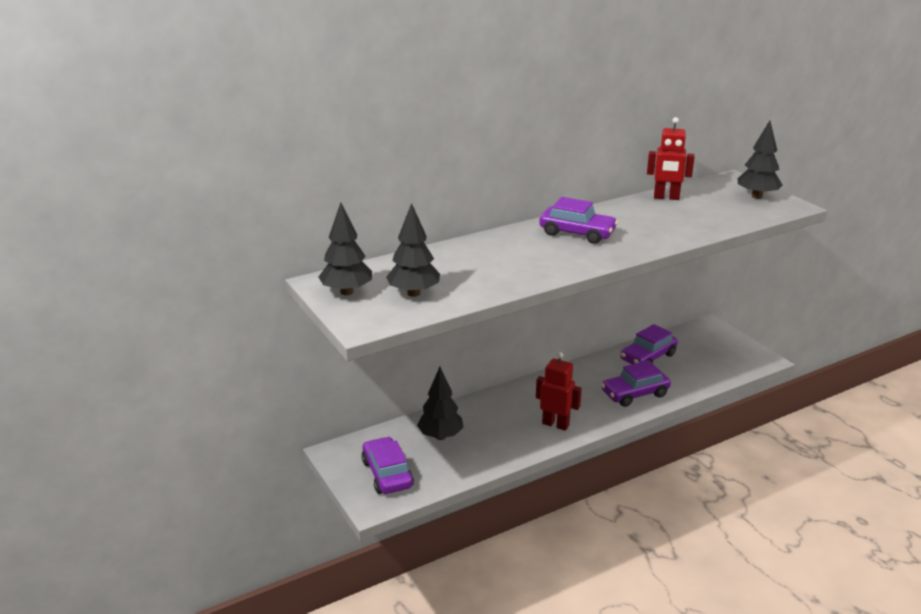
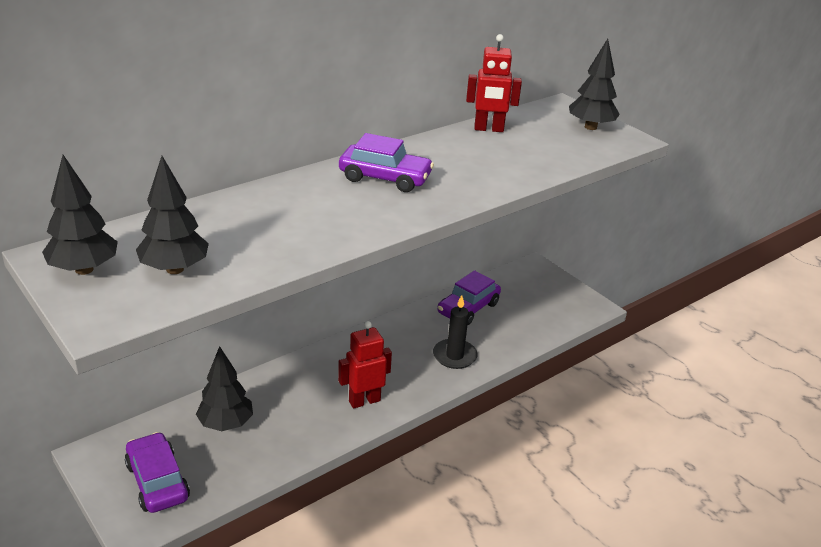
camera: 10 degrees left, 5 degrees up
red robot [536,352,582,431] -> red robot turned 45 degrees counterclockwise [338,321,392,409]
purple car [601,360,671,407] -> black candle [433,295,478,369]

